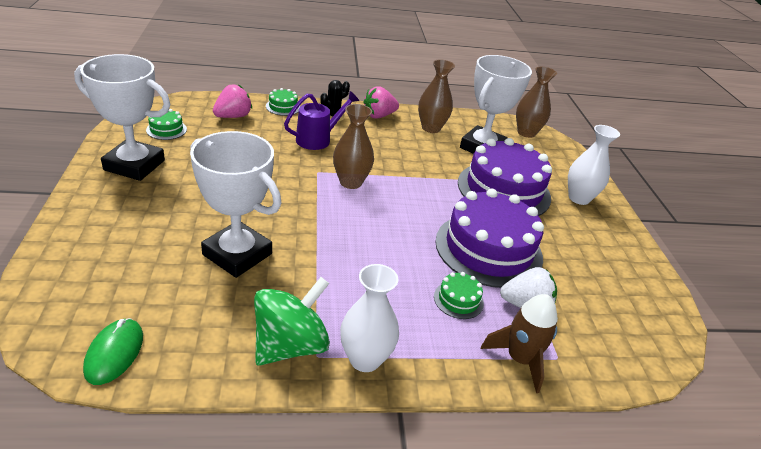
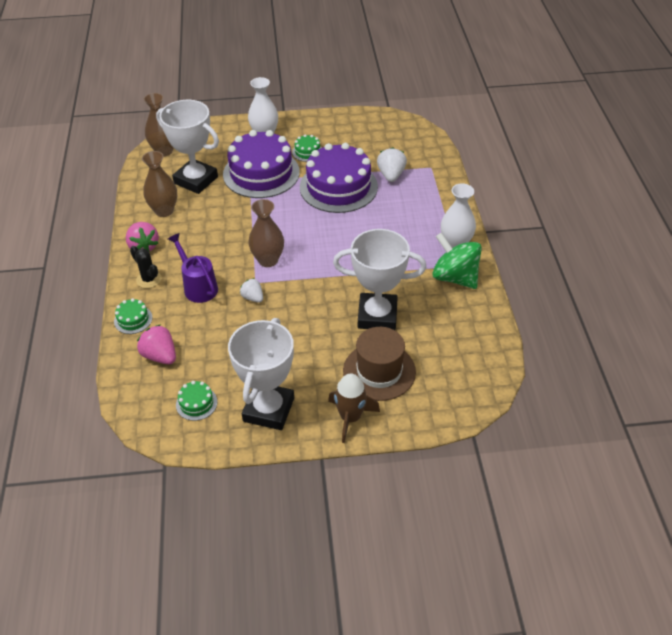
camera: 85 degrees left, 10 degrees up
green mouse [83,318,143,385] -> none
white trophy [190,131,281,278] -> white trophy turned 60 degrees clockwise [333,229,426,330]
green cake [434,272,484,319] -> green cake moved to [292,134,322,162]
brown rocket [481,294,558,393] -> brown rocket moved to [328,374,380,443]
none -> white strawberry [240,278,263,303]
none -> brown hat [343,327,416,401]

